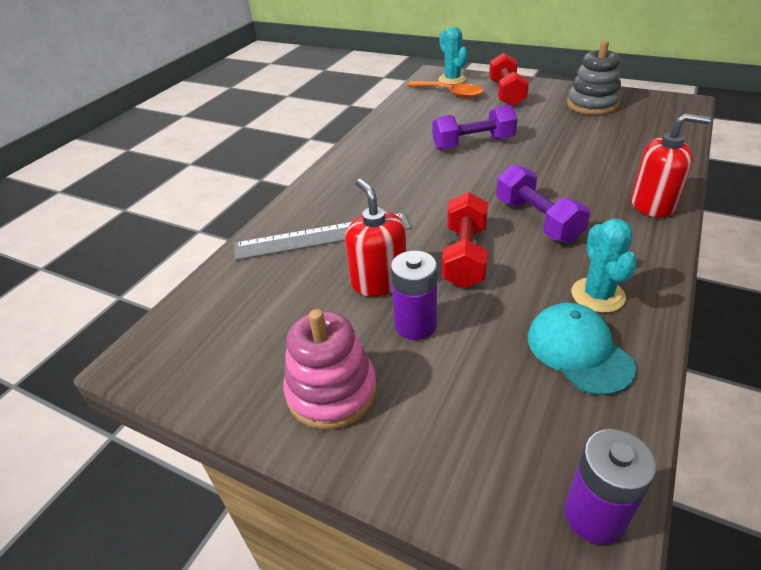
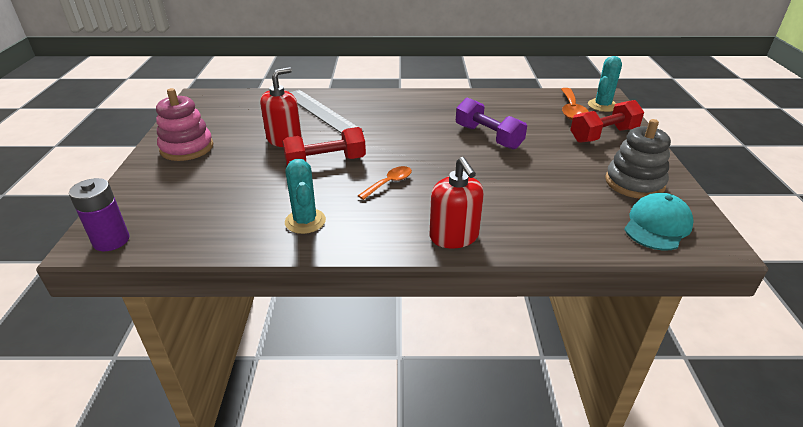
camera: 60 degrees right, 5 degrees down
purple battery [391,251,437,340] -> none
purple dumbbell [496,164,590,243] -> orange spoon [358,166,412,200]
turquoise cap [528,303,636,395] -> turquoise cap moved to [624,193,694,251]
turquoise cactus [571,219,637,313] -> turquoise cactus turned 75 degrees counterclockwise [285,159,326,234]

